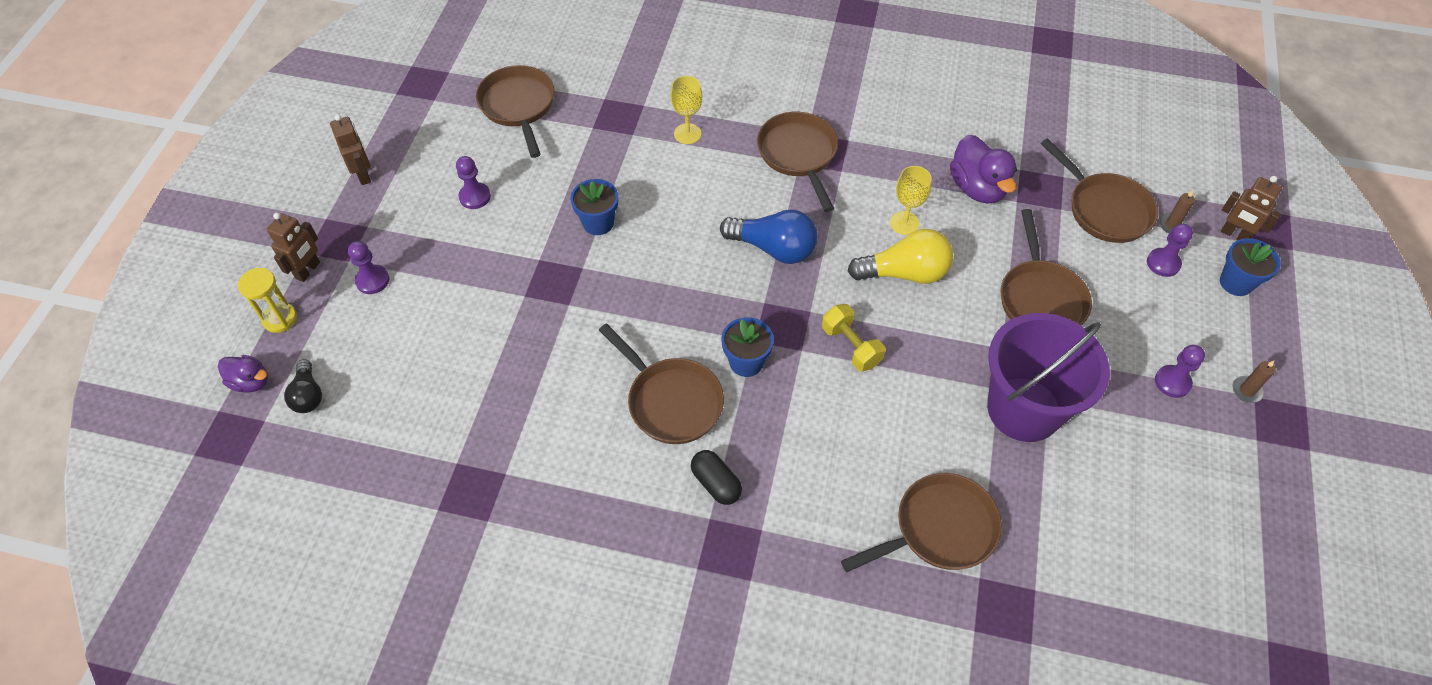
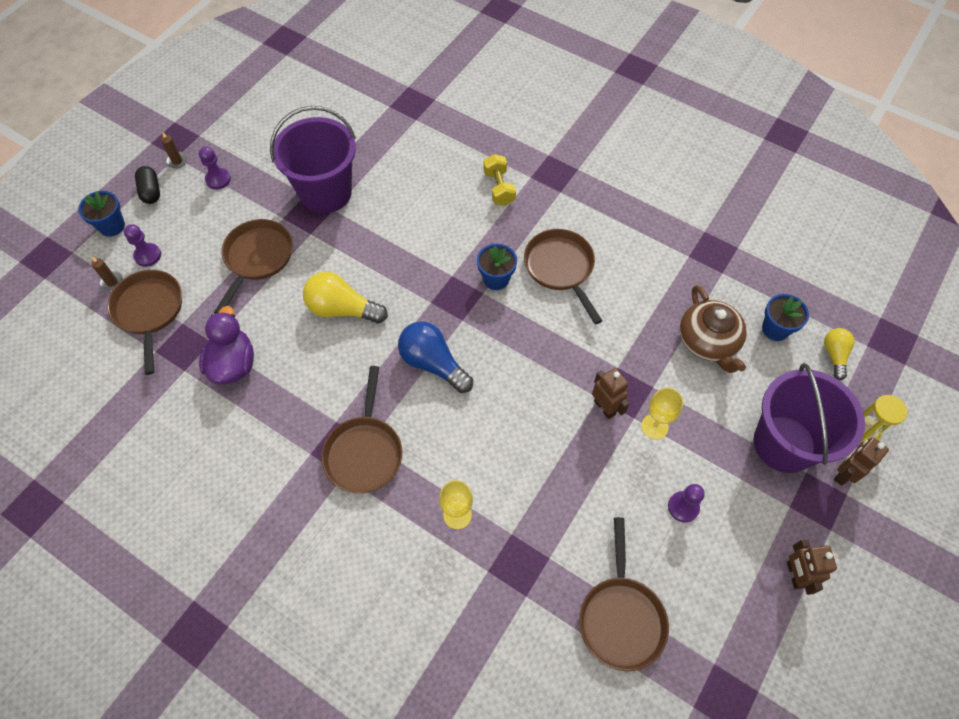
camera: 160 degrees left, 5 degrees up
purple duck [218,355,268,393] -> none
black light bulb [284,359,322,413] -> yellow light bulb [824,328,855,380]
purple pawn [348,241,389,294] -> purple bucket [754,363,865,473]
blue flower pot [571,179,618,235] -> blue flower pot moved to [762,294,809,341]
black capsule [691,450,742,505] -> black capsule moved to [135,166,160,204]
yellow dumbbell [822,304,885,372] -> yellow dumbbell moved to [484,154,516,206]
brown pan [841,473,1002,572] -> none
yellow goblet [890,166,932,235] -> yellow goblet moved to [641,388,683,440]
brown robot [1221,176,1282,240] -> brown robot moved to [592,368,629,419]
none -> brown teapot [680,285,747,373]

